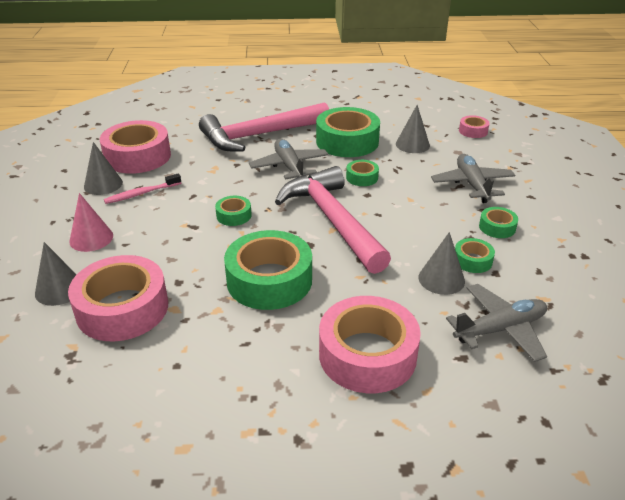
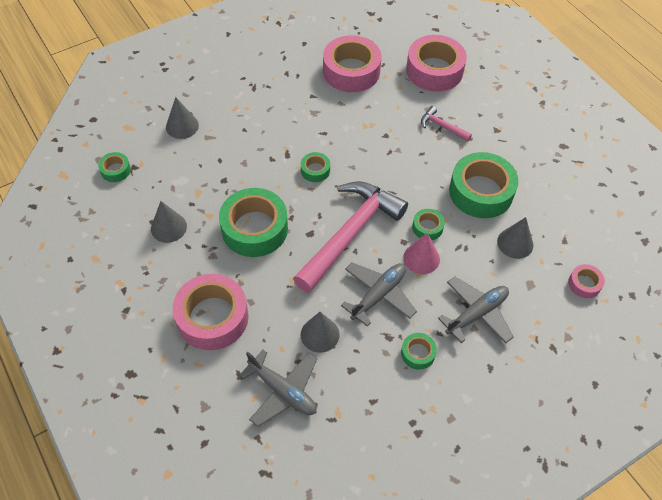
camera: 60 degrees right, 20 degrees up
pink tape [68,255,168,341] -> pink tape moved to [406,35,467,92]
pink cone [69,193,113,252] -> pink cone moved to [403,233,440,274]
grey cone [84,142,123,195] -> grey cone moved to [151,201,187,243]
pink toothbrush [104,174,181,204] -> none
pink hammer [199,102,329,151] -> pink hammer [421,106,472,142], size x0.42
grey plane [249,139,329,179] -> grey plane moved to [341,263,417,326]
green tape [455,238,495,273] -> green tape moved to [98,152,131,182]

